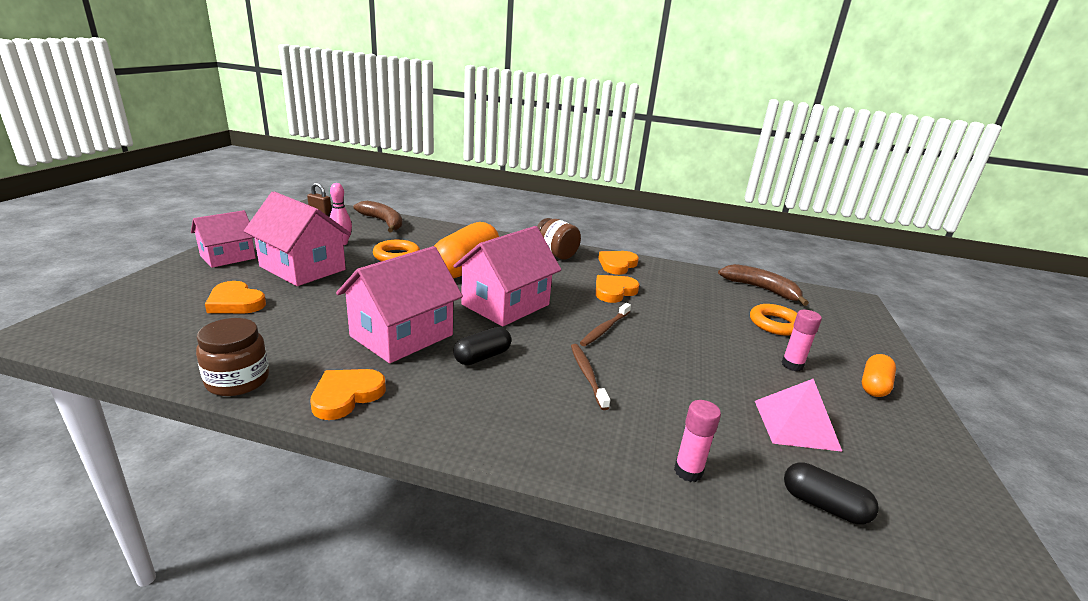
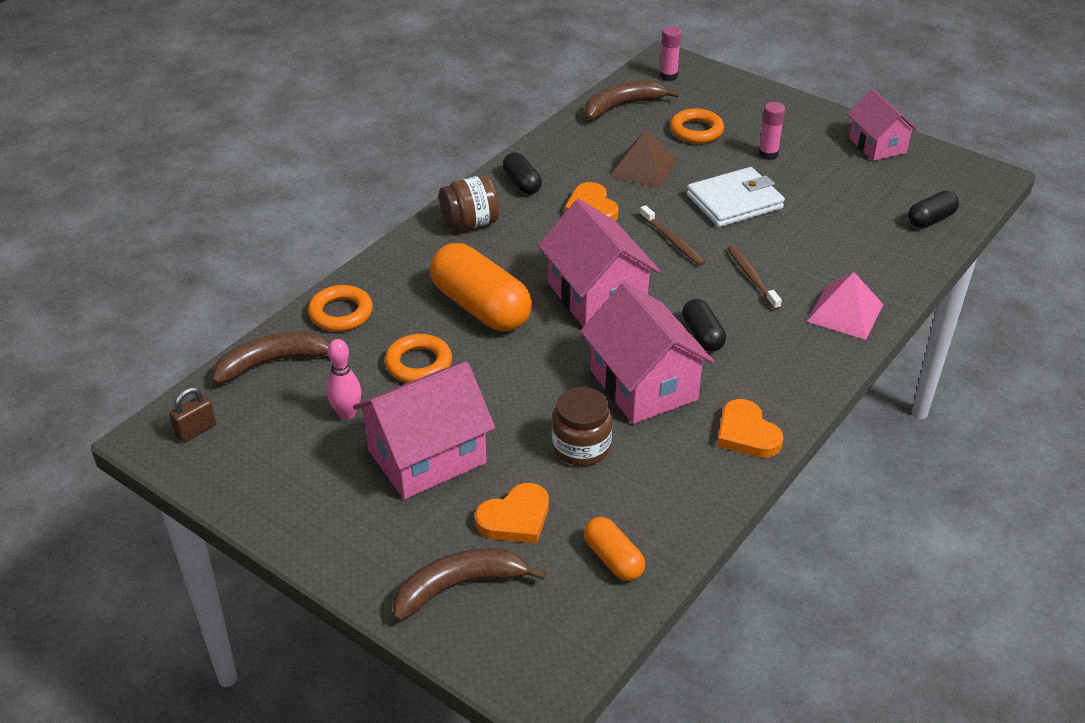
camera: 65 degrees left, 15 degrees up
pink house [191,210,256,268] -> pink house moved to [847,89,918,161]
brown jar [196,318,269,396] -> brown jar moved to [552,387,612,466]
brown toothbrush [571,344,610,410] -> brown toothbrush turned 60 degrees clockwise [727,245,782,310]
orange heart [598,251,639,275] -> black capsule [503,152,542,194]
pink glue stick [674,400,721,482] -> pink glue stick moved to [660,26,682,81]
pink pyramid [755,379,842,451] -> pink pyramid moved to [807,272,884,340]
orange capsule [862,354,896,397] -> orange capsule moved to [584,517,645,581]
none -> orange ring [308,285,373,331]
none -> brown banana [392,548,546,621]
none -> brown pyramid [610,130,677,188]
none -> white wallet [687,167,785,227]

